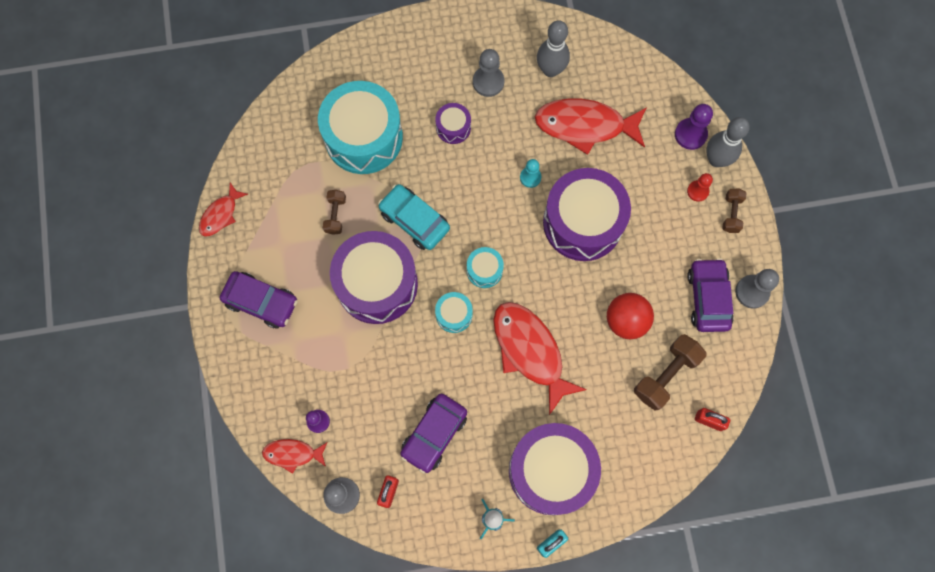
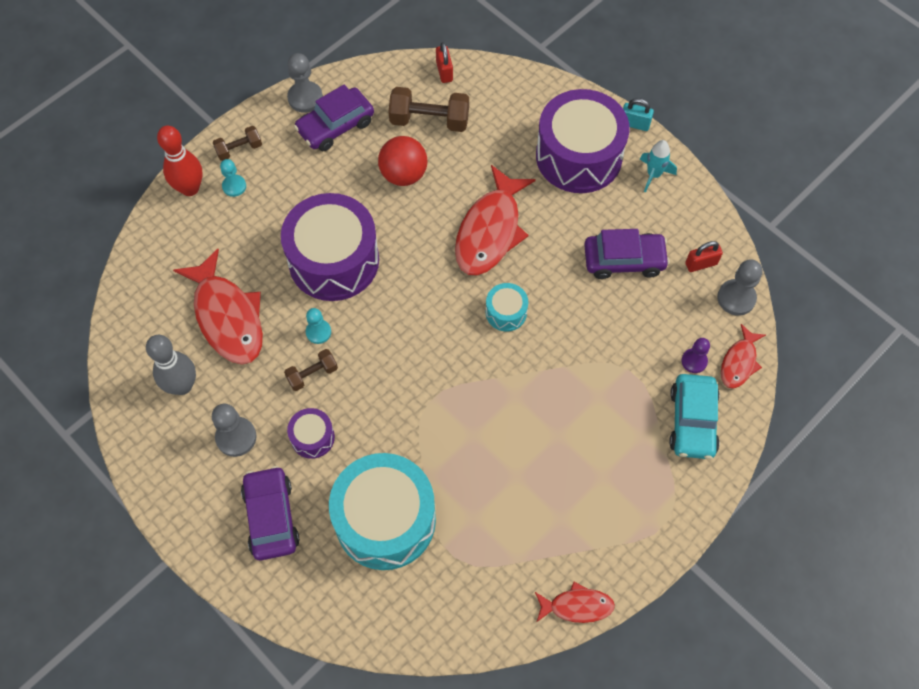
camera: 125 degrees left, 10 degrees down
purple car [220,271,298,329] -> purple car moved to [241,466,300,561]
red fish [262,439,327,474] -> red fish turned 60 degrees clockwise [721,324,766,389]
brown dumbbell [323,190,346,235] -> brown dumbbell moved to [284,349,338,391]
purple drum [330,231,418,324] -> none
turquoise car [378,184,450,250] -> turquoise car moved to [669,374,720,459]
turquoise drum [467,247,504,288] -> none
purple pawn [675,104,713,150] -> none
red pawn [687,173,713,202] -> turquoise pawn [220,159,246,197]
grey bowling pin [706,117,750,167] -> red bowling pin [157,125,203,196]

